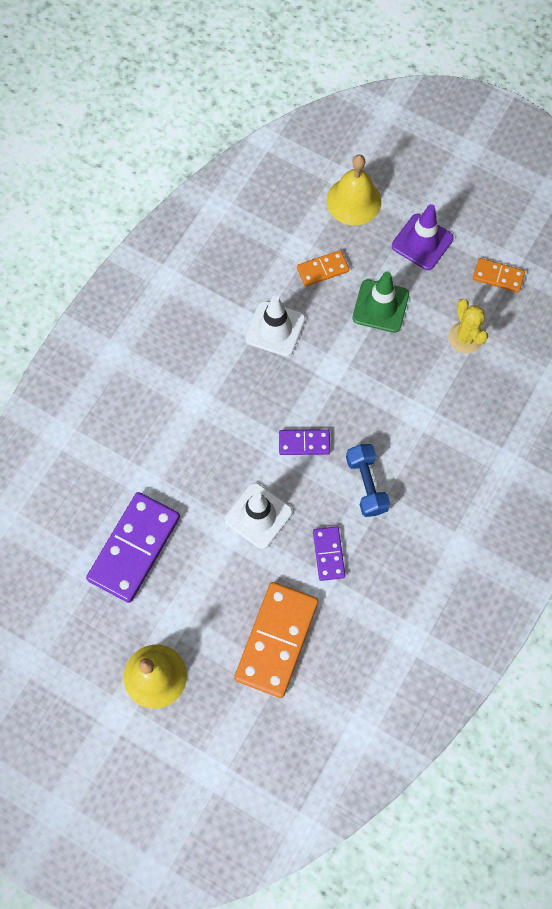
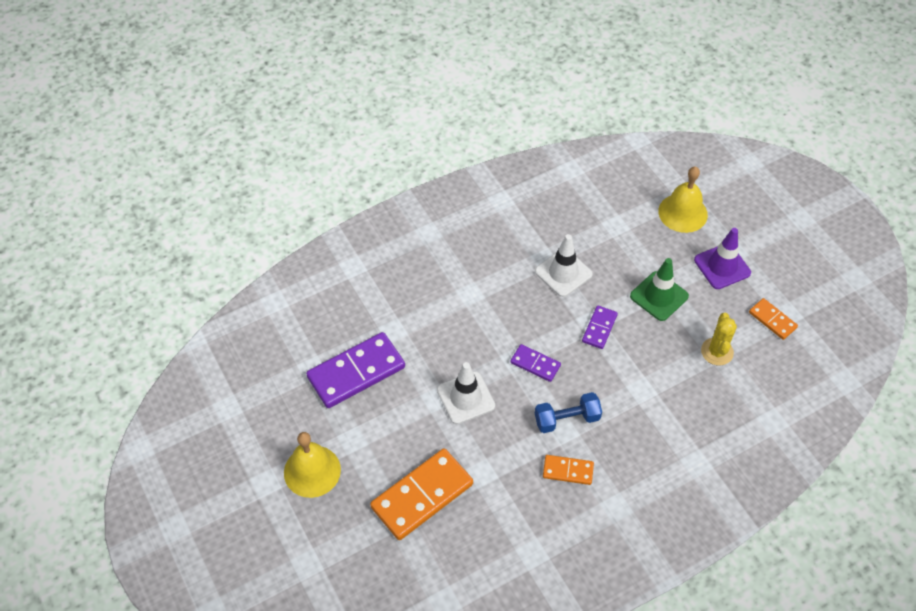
camera: 30 degrees right, 15 degrees down
orange domino [297,250,349,287] -> orange domino moved to [543,455,594,485]
purple domino [313,526,345,581] -> purple domino moved to [582,305,618,349]
blue dumbbell [346,444,390,517] -> blue dumbbell turned 60 degrees clockwise [535,392,602,433]

